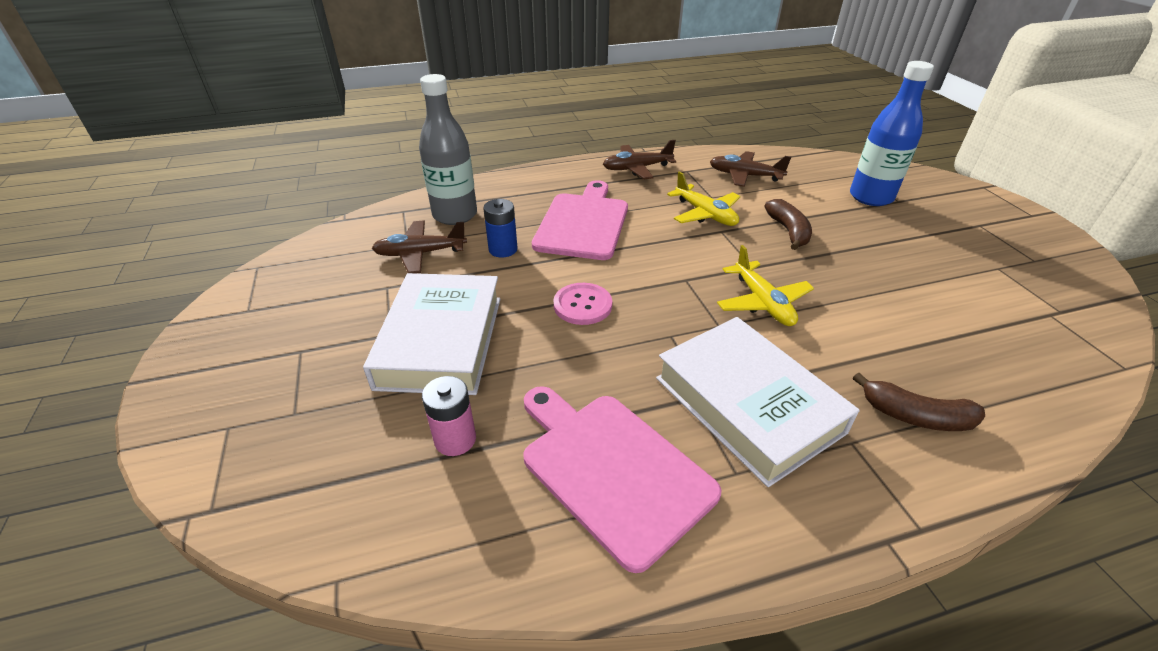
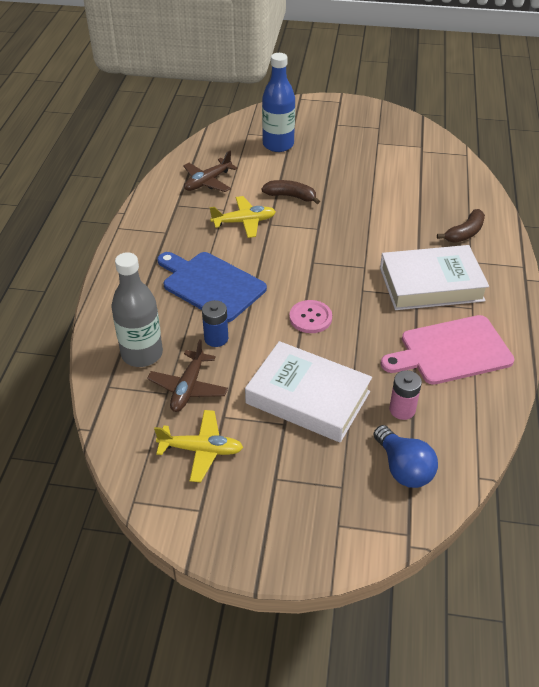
camera: 65 degrees left, 5 degrees up
pink cutting board [532,180,628,260] -> blue cutting board [157,252,267,322]
brown plane [603,140,676,179] -> none
yellow plane [717,245,814,326] -> yellow plane moved to [154,410,243,482]
none -> blue light bulb [374,425,438,488]

